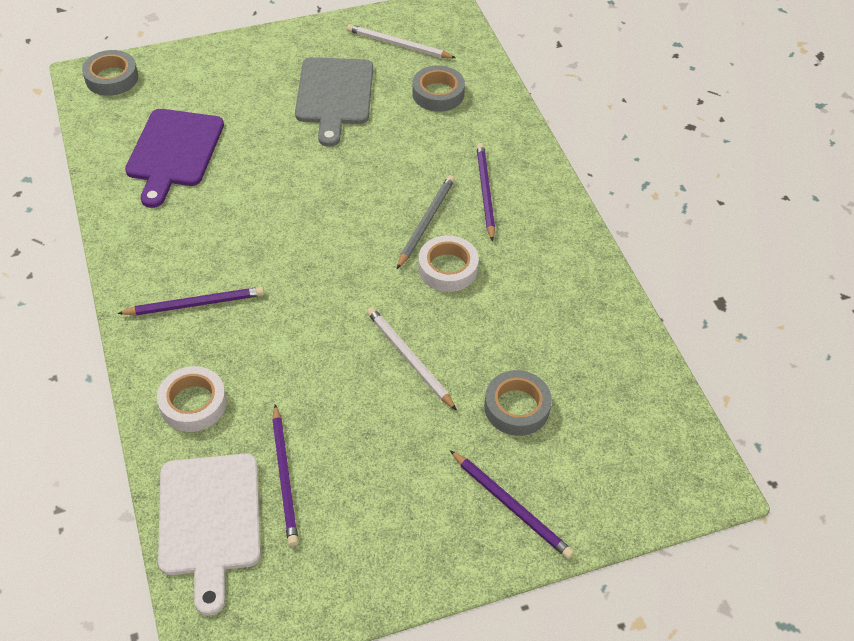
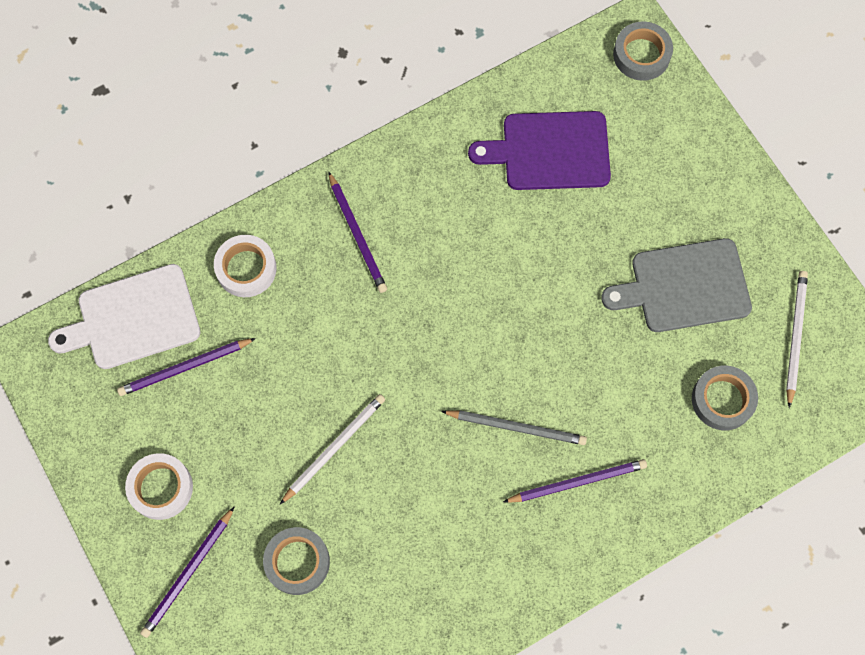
camera: 80 degrees right, 20 degrees up
white tape [418,235,479,292] -> white tape moved to [125,453,193,520]

